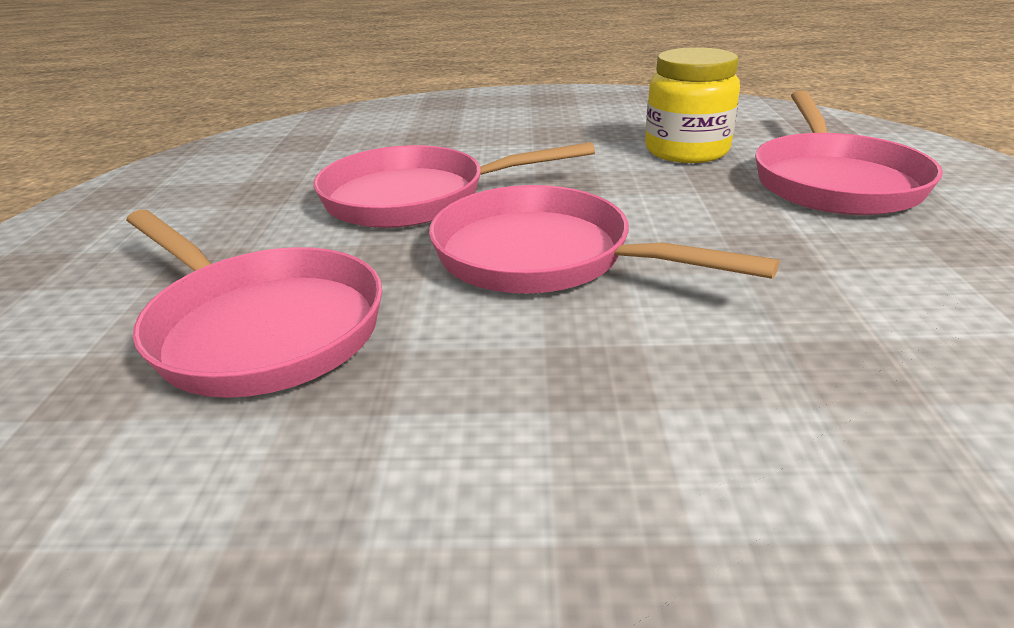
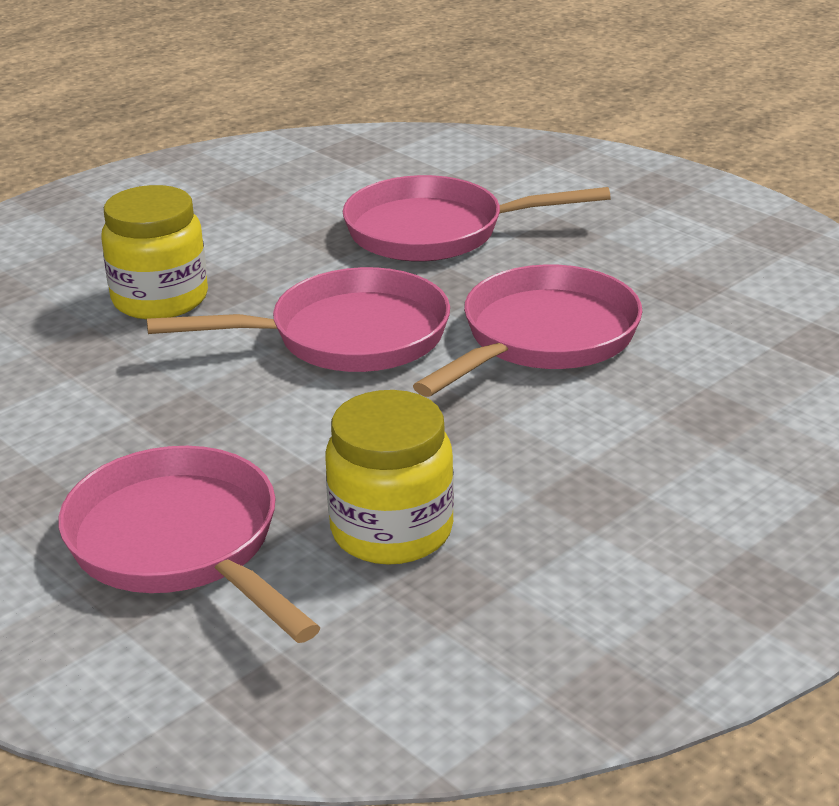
camera: 135 degrees right, 0 degrees up
none -> yellow jar [101,185,208,320]

